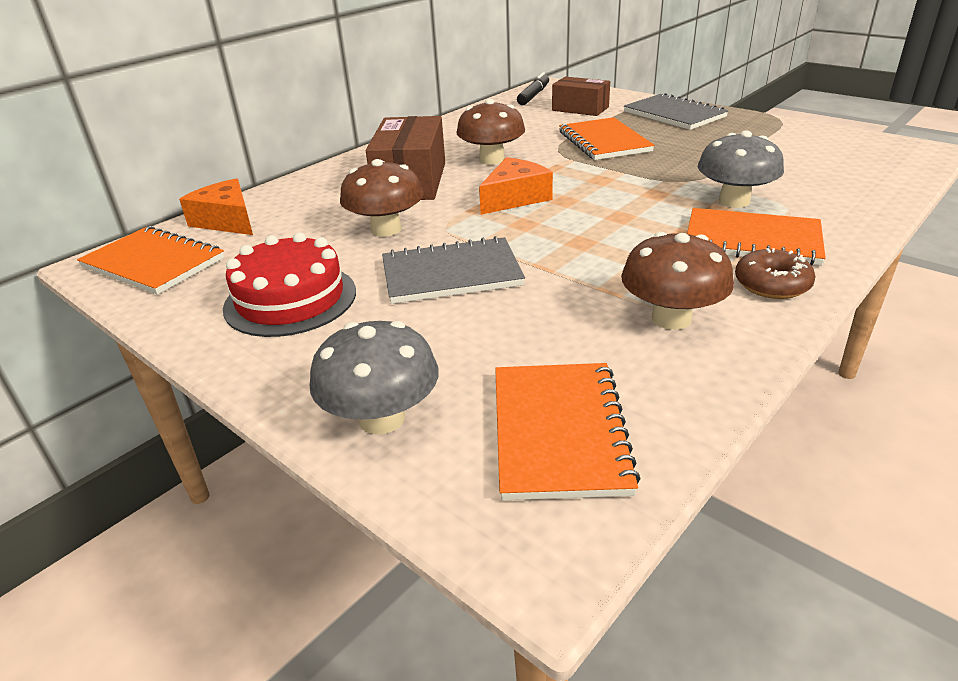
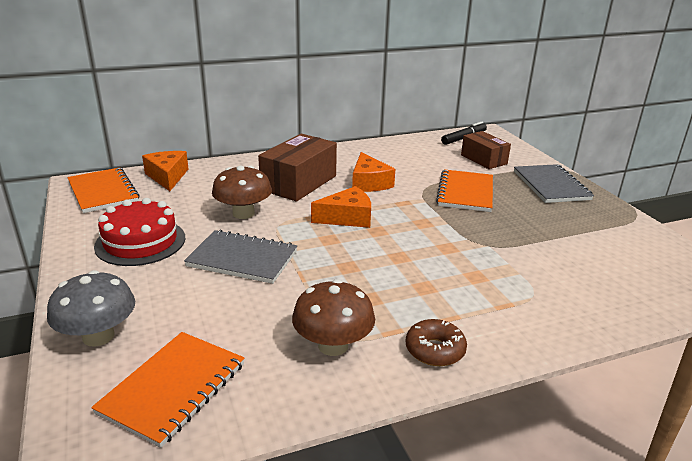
camera: 25 degrees right, 5 degrees down
brown mushroom [456,99,525,165] -> orange cheese [352,152,395,192]
orange notebook [687,208,826,266] -> none
grey mushroom [698,131,784,208] -> none

